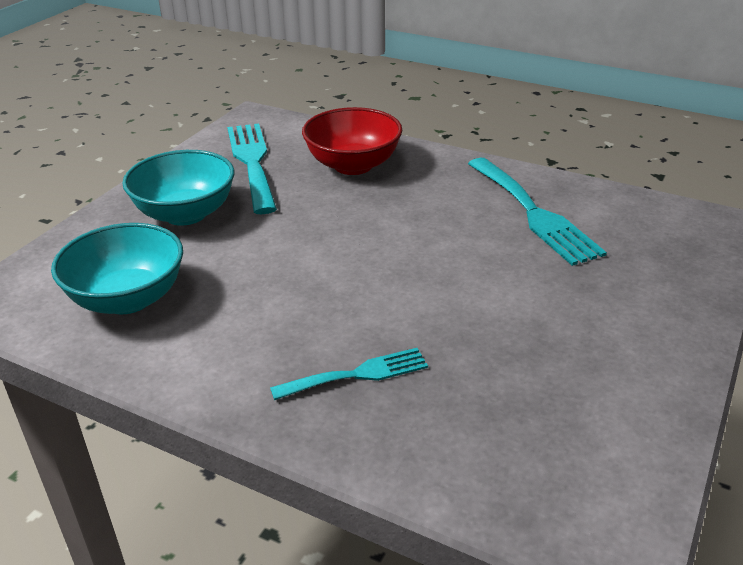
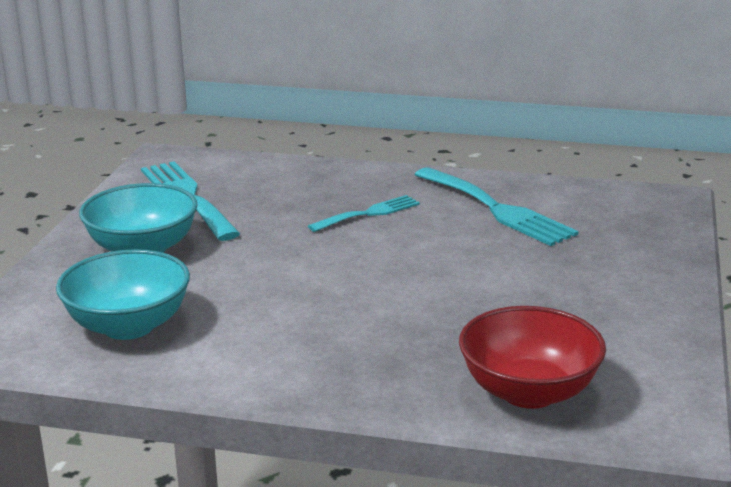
camera: 15 degrees left, 10 degrees down
turquoise fork [270,348,428,400] -> turquoise fork moved to [308,195,420,232]
red bowl [302,107,402,175] -> red bowl moved to [459,306,606,409]

